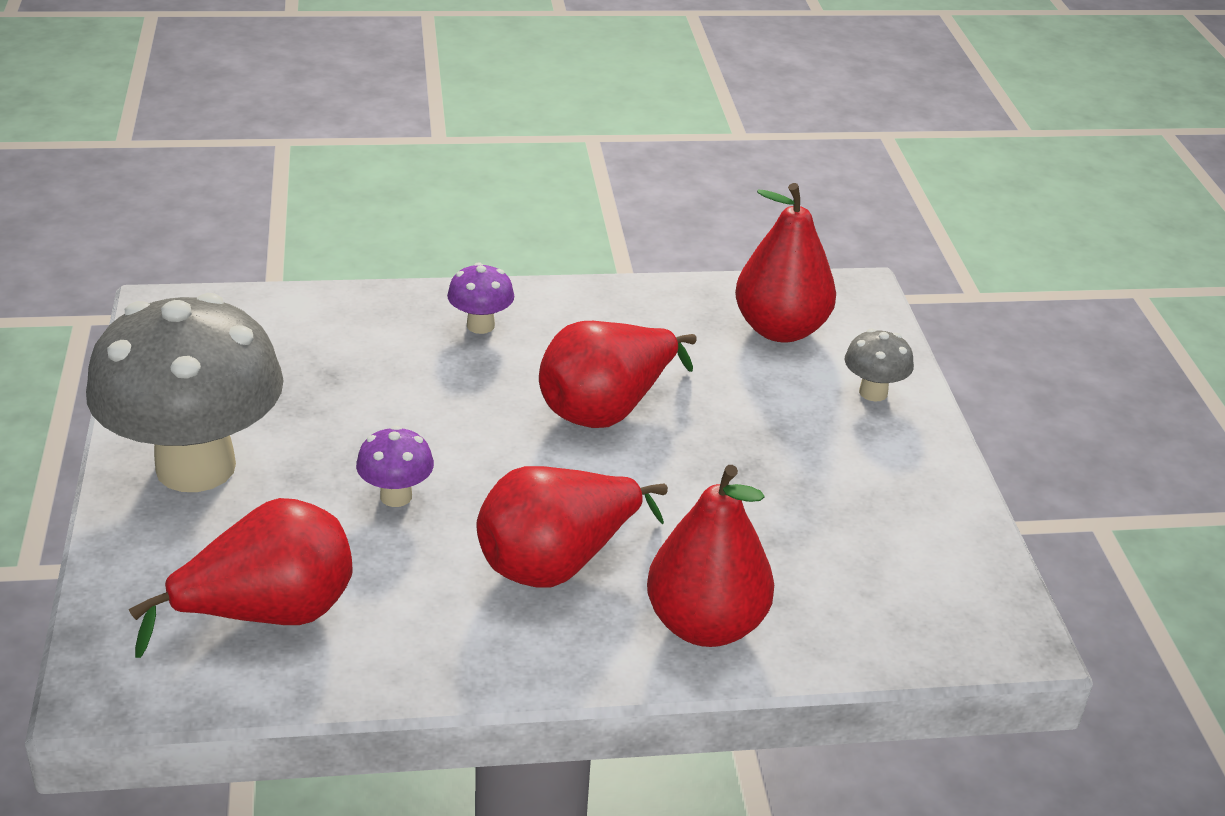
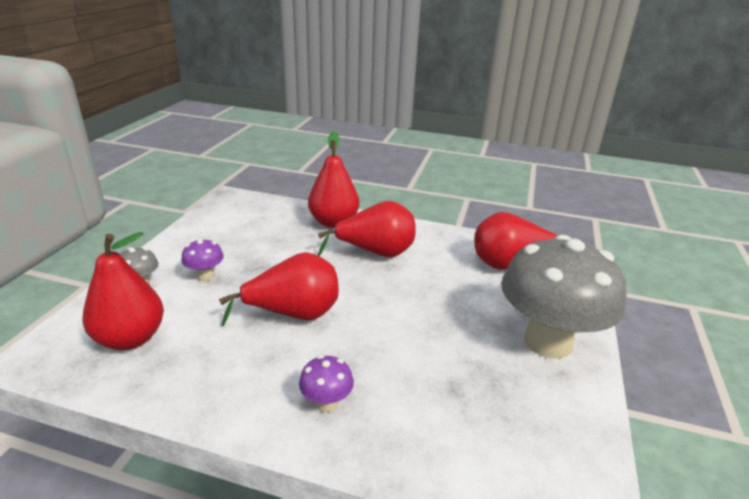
camera: 155 degrees left, 5 degrees down
purple mushroom [356,426,434,507] -> purple mushroom moved to [181,238,224,281]

